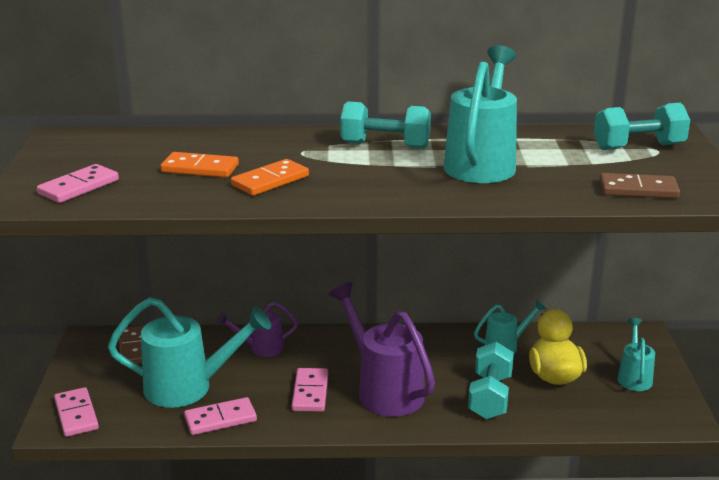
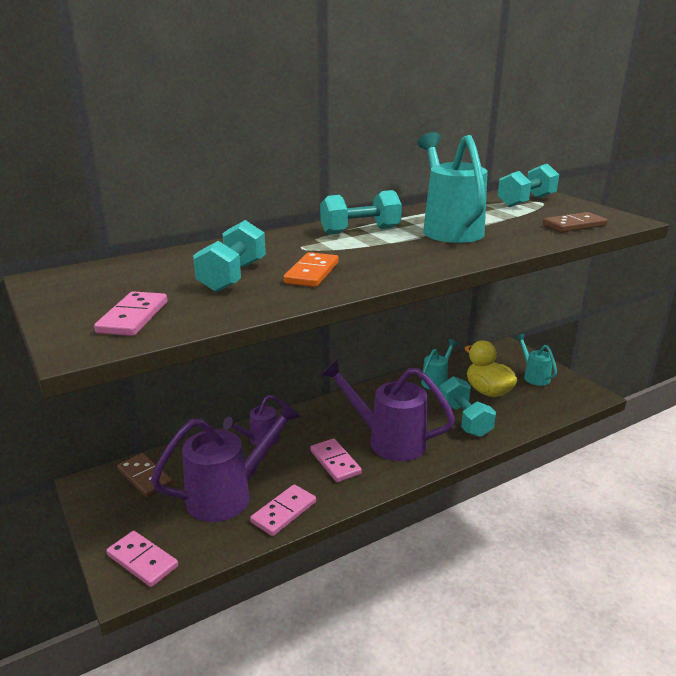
camera: 30 degrees left, 0 degrees up
turquoise watering can [108,297,271,408] -> purple watering can [151,400,302,522]
orange domino [160,152,239,178] -> turquoise dumbbell [193,220,266,292]

